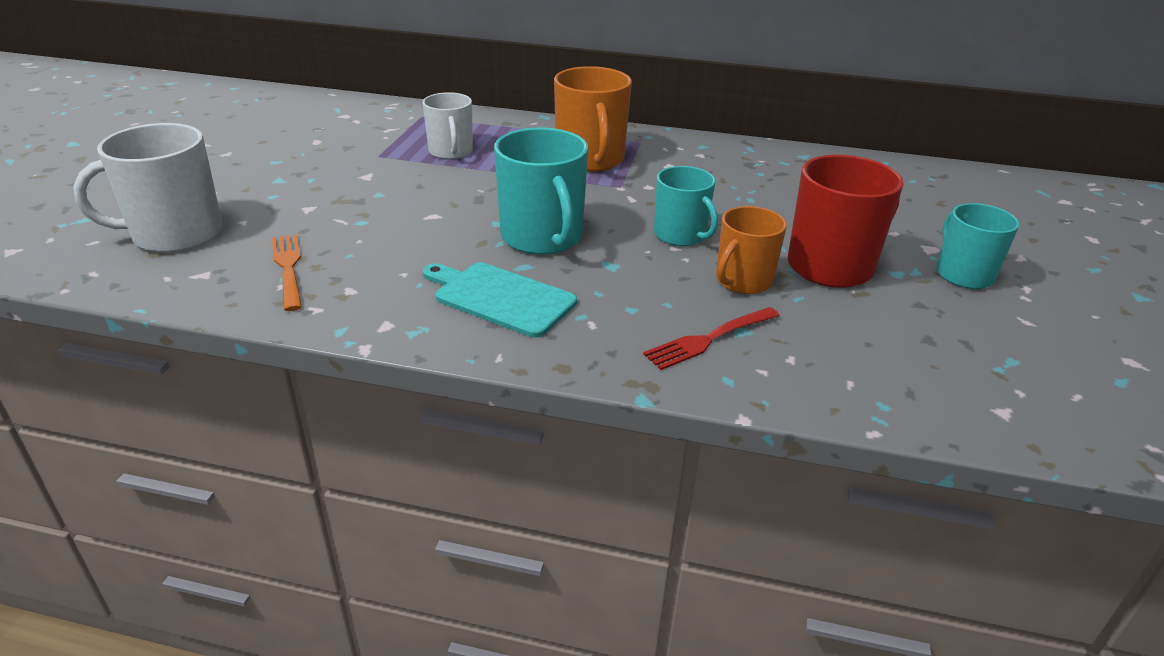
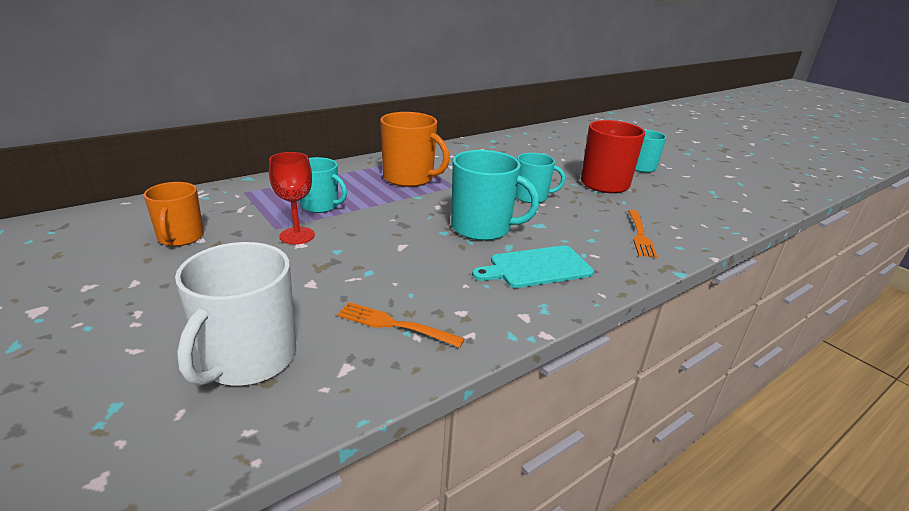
camera: 50 degrees left, 5 degrees down
white mug [423,92,473,160] -> turquoise mug [300,157,347,213]
red fork [643,307,780,370] -> orange fork [628,210,658,258]
orange mug [716,206,787,294] -> orange mug moved to [144,182,204,246]
none -> red goblet [269,152,315,244]

